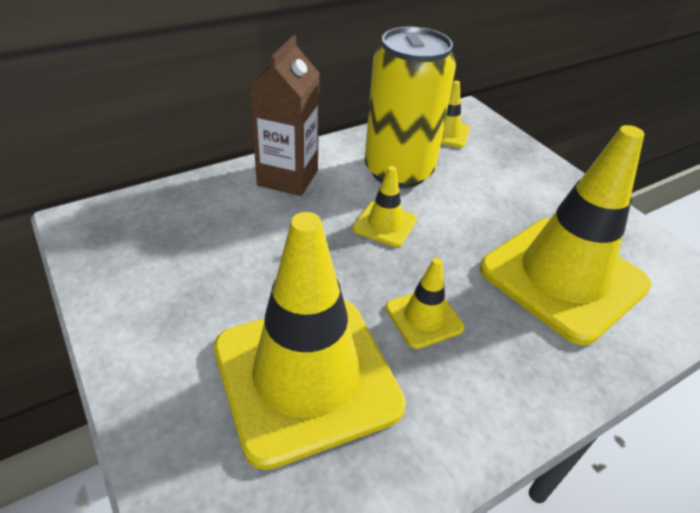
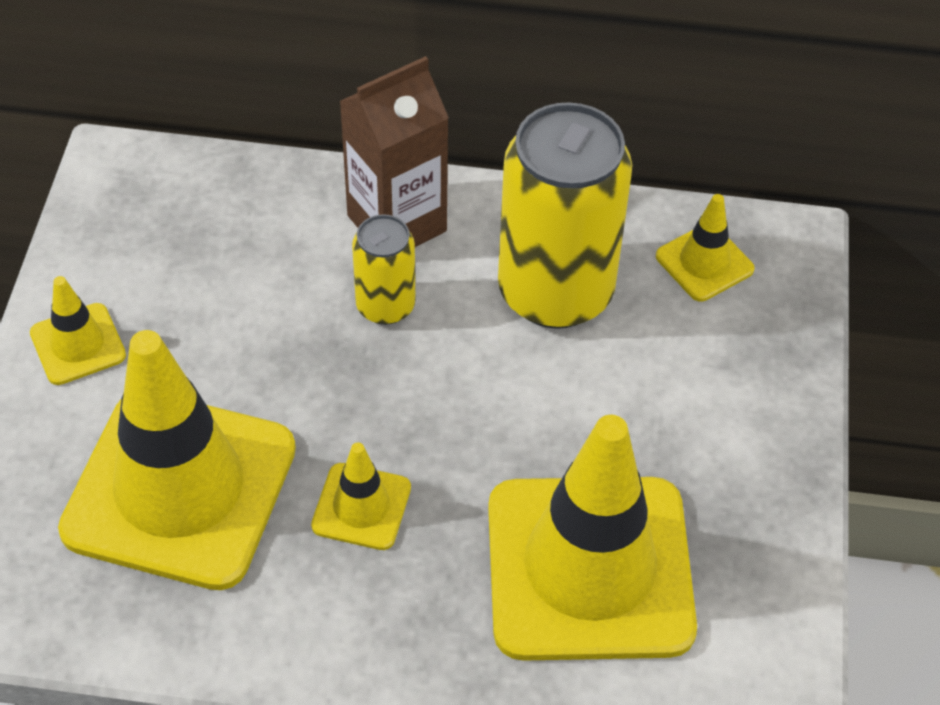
camera: 40 degrees right, 10 degrees up
yellow traffic cone [352,166,417,247] -> yellow traffic cone moved to [30,276,126,385]
none -> yellow can [352,214,415,325]

